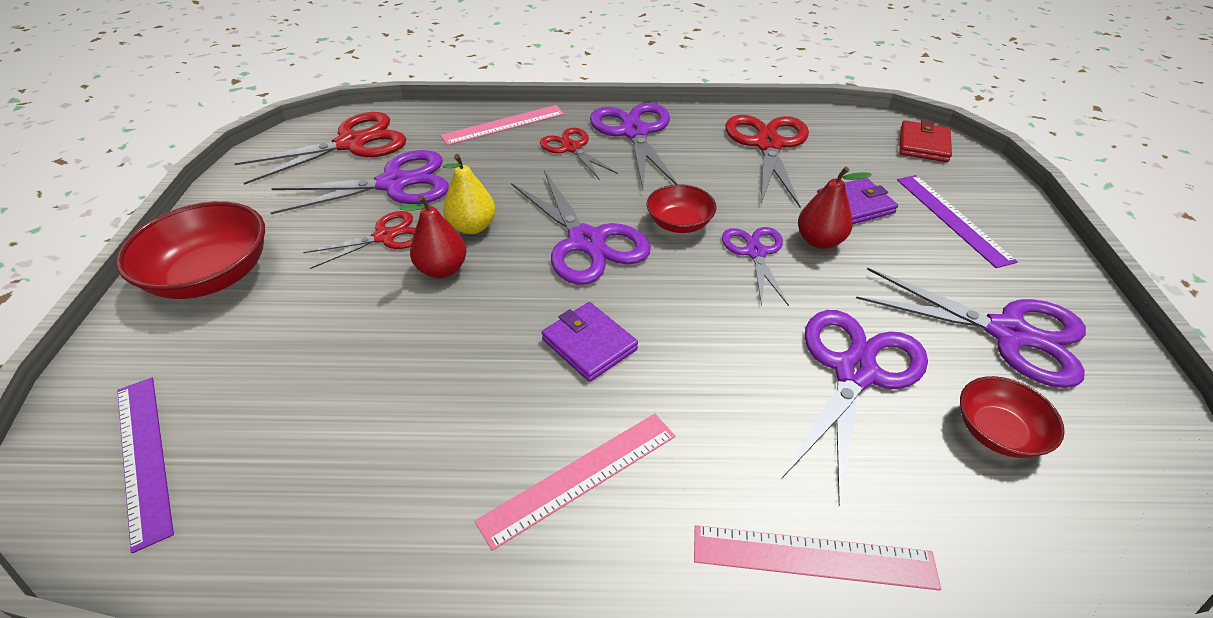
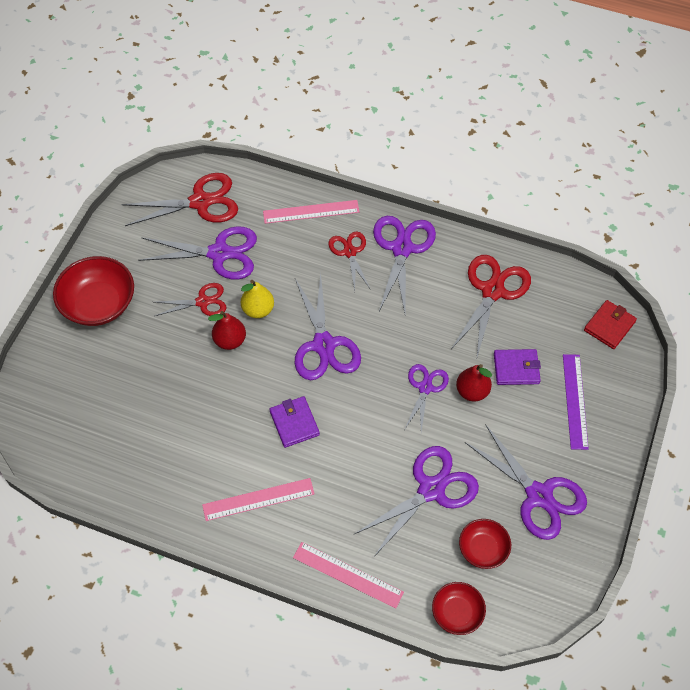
camera: 20 degrees right, 15 degrees up
purple ruler [117,378,174,553] -> none
red bowl [647,184,717,233] -> red bowl moved to [432,582,486,635]

